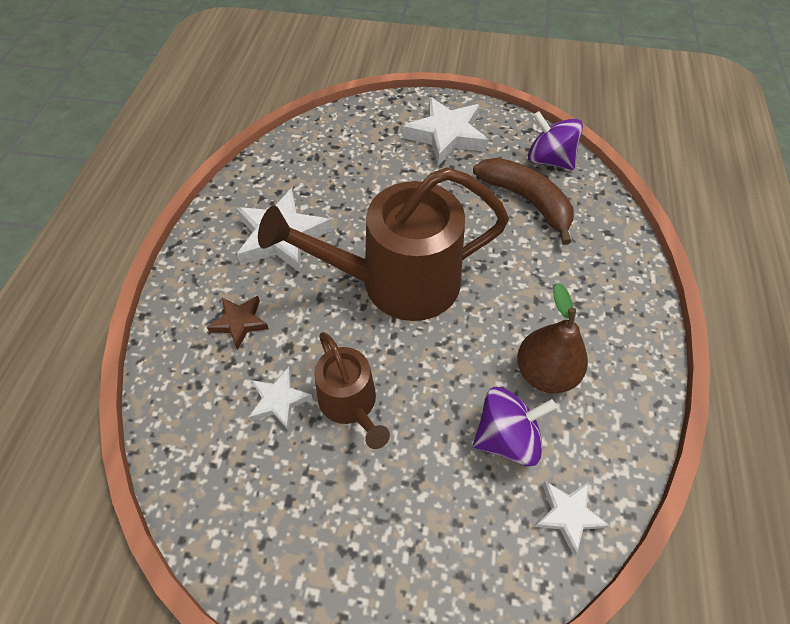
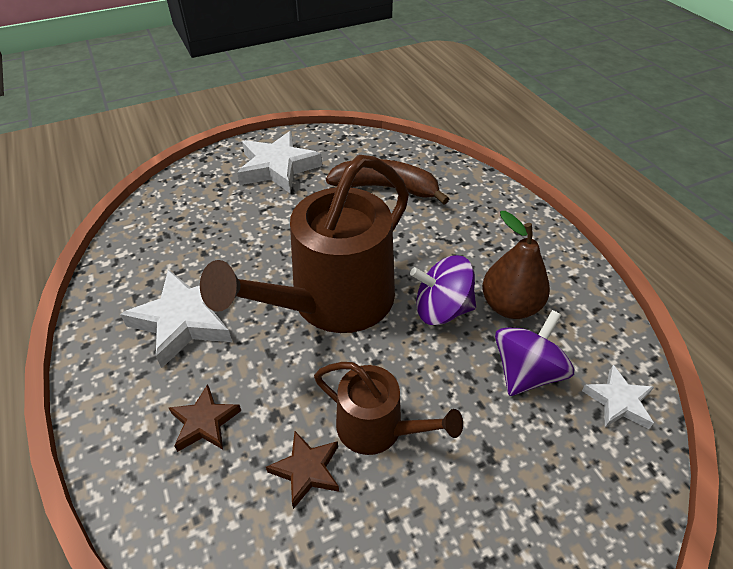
camera: 35 degrees left, 10 degrees down
white star [248,367,313,431] -> brown star [266,431,339,509]
purple spinning top [528,111,583,170] -> purple spinning top moved to [410,255,476,325]

